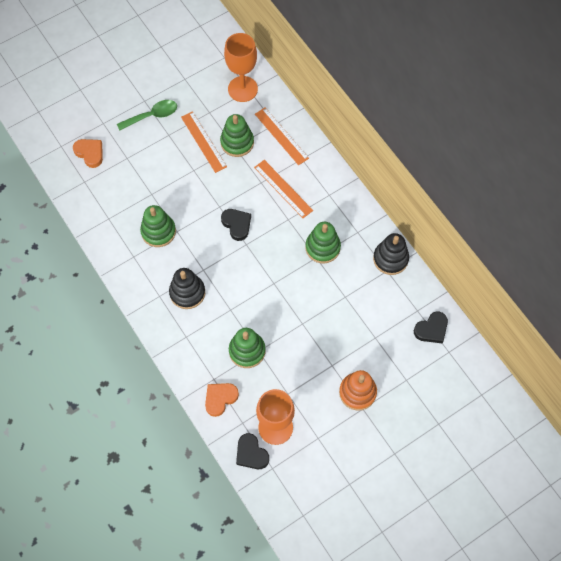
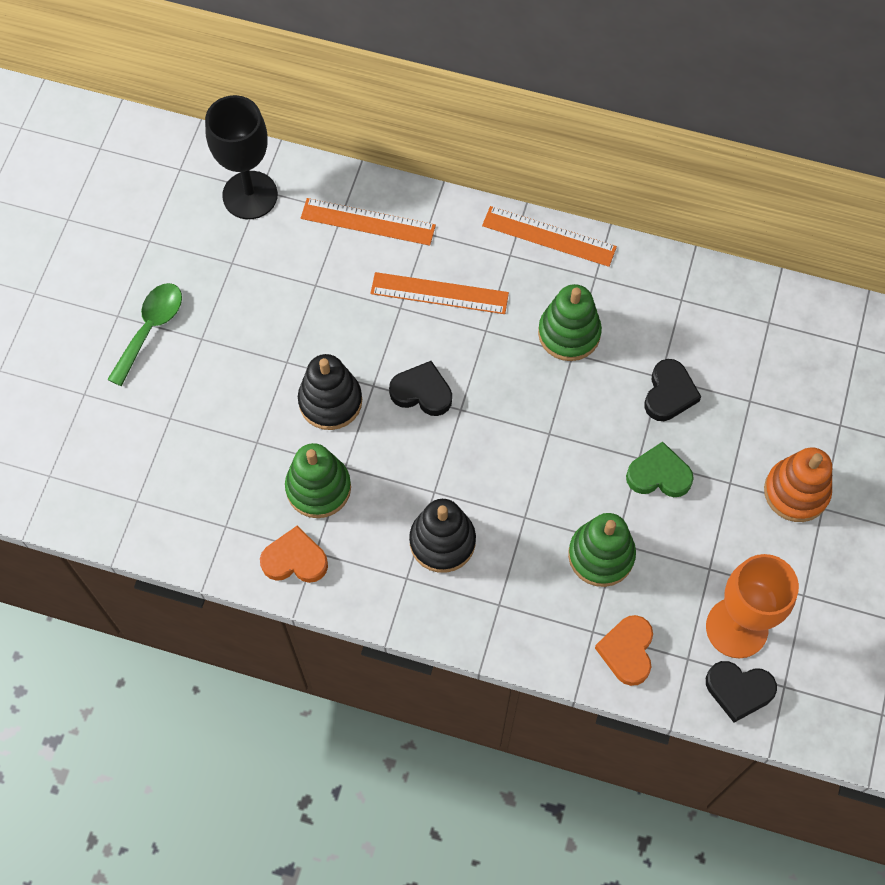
camera: 40 degrees left, 0 degrees up
orange heart [73,139,103,168] -> orange heart moved to [260,526,328,583]
orange ruler [181,111,227,173] -> orange ruler moved to [482,206,617,267]
green stacking toy [220,114,254,157] -> none
orange goblet [224,33,258,102] -> black goblet [205,95,278,219]
black stacking toy [373,233,409,275] -> black stacking toy moved to [298,354,362,430]
black heart [414,312,448,343] -> black heart moved to [645,359,701,421]
none -> green heart [626,441,694,497]

